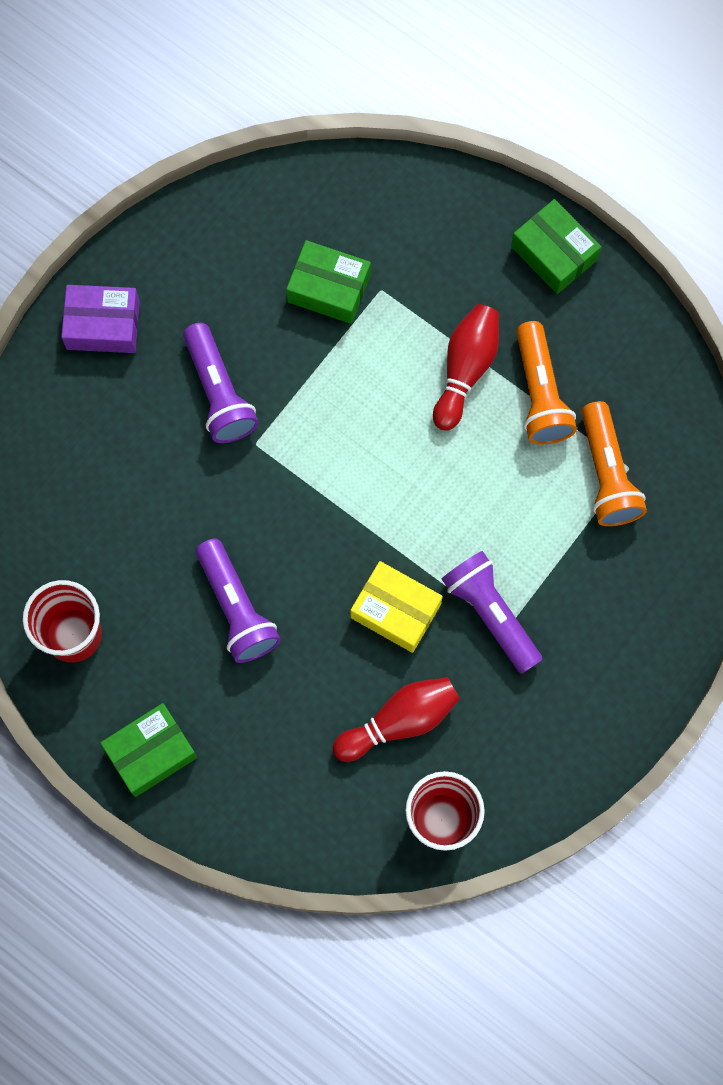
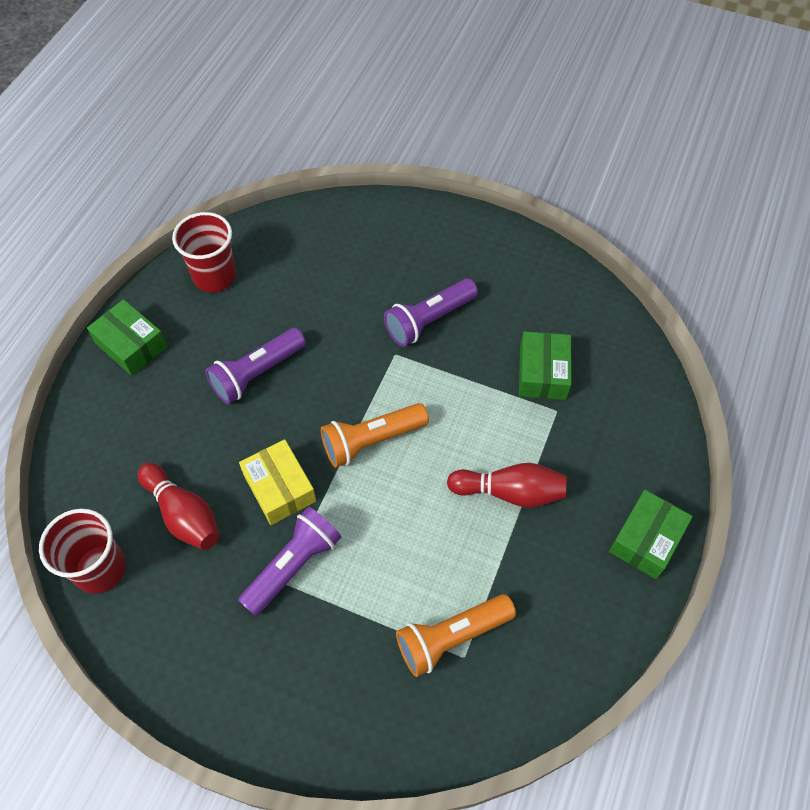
camera: 75 degrees right, 15 degrees down
purple box [61,285,140,353] -> none
yellow box [351,561,443,653] -> yellow box turned 45 degrees counterclockwise [239,439,316,525]
orange flashlight [516,321,577,444] -> orange flashlight moved to [321,403,429,467]

